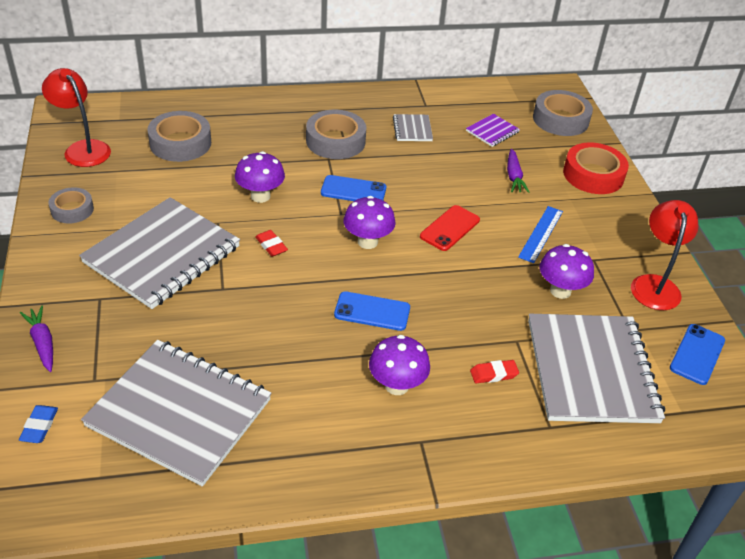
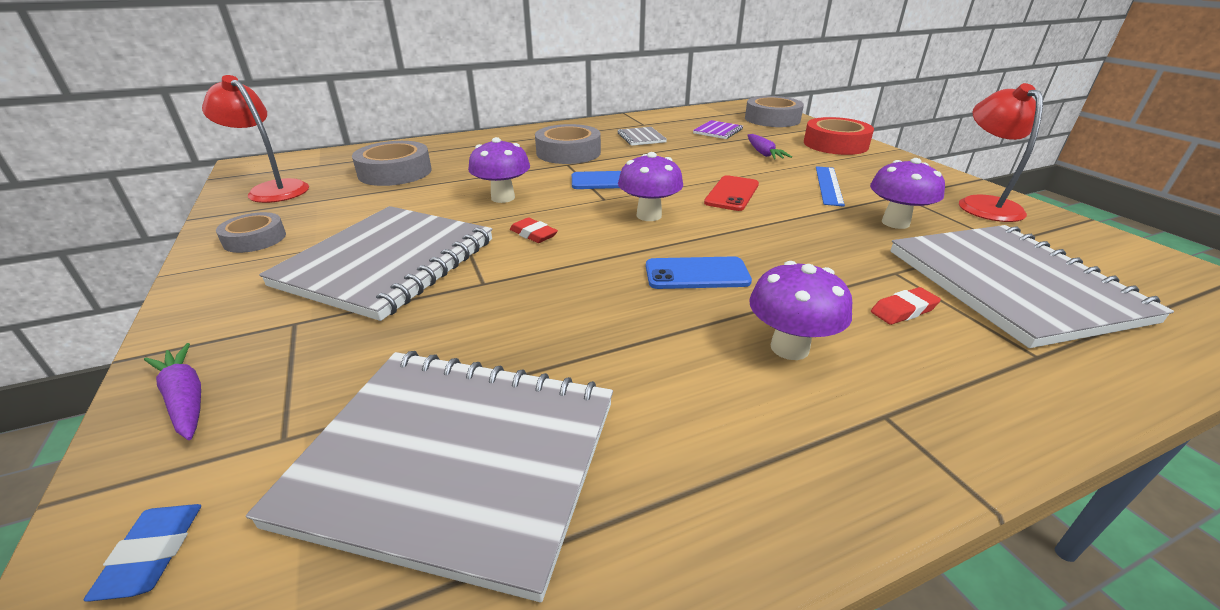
camera: 10 degrees left, 10 degrees down
blue phone [670,324,725,385] -> none

